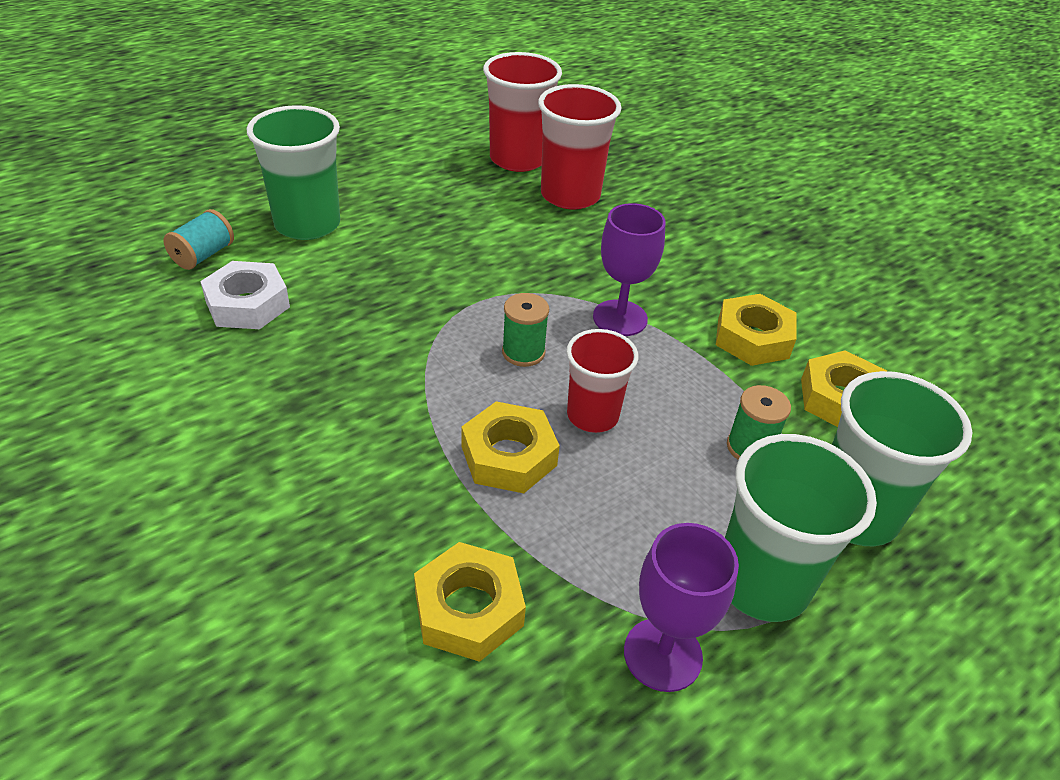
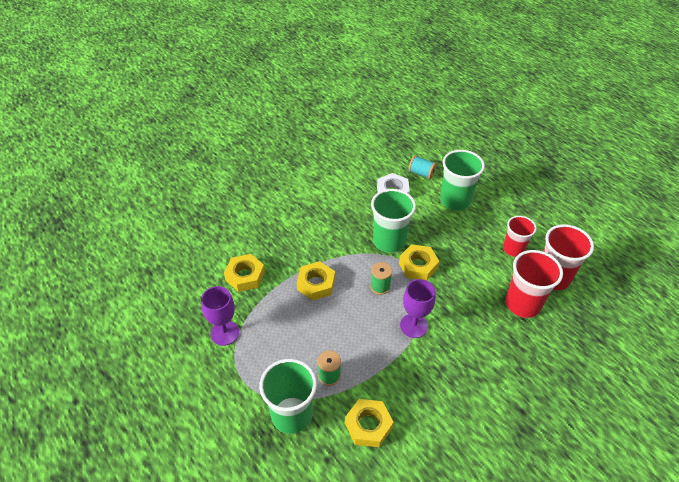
camera: 90 degrees right, 5 degrees up
red cup [567,329,638,433] -> red cup moved to [503,216,537,257]
yellow nut [716,294,797,366] -> yellow nut moved to [399,244,439,281]
green cup [725,434,877,622] -> green cup moved to [371,189,416,253]

